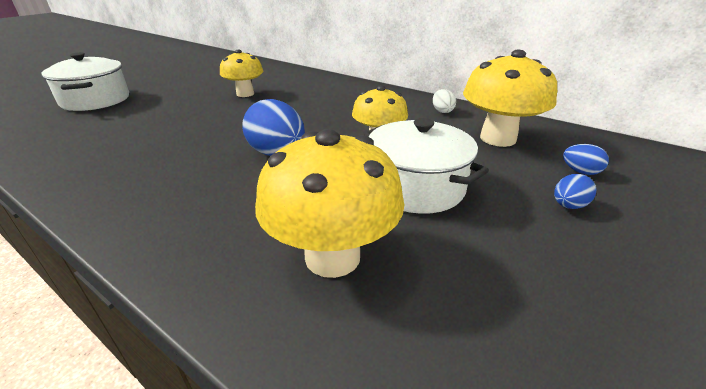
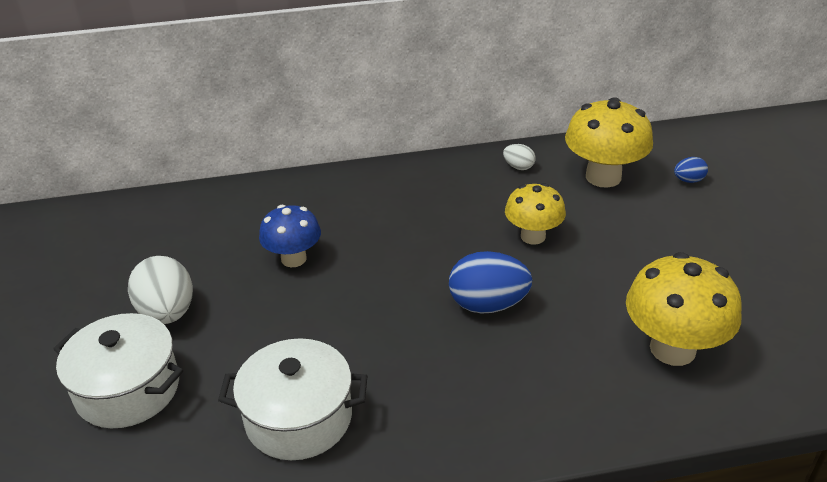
camera: 45 degrees left, 5 degrees up
yellow mushroom [220,50,263,97] -> blue mushroom [259,205,321,267]
white pot [364,118,489,214] -> white pot moved to [218,338,367,460]
blue egg [554,174,597,209] -> none
none -> white egg [128,256,193,324]

